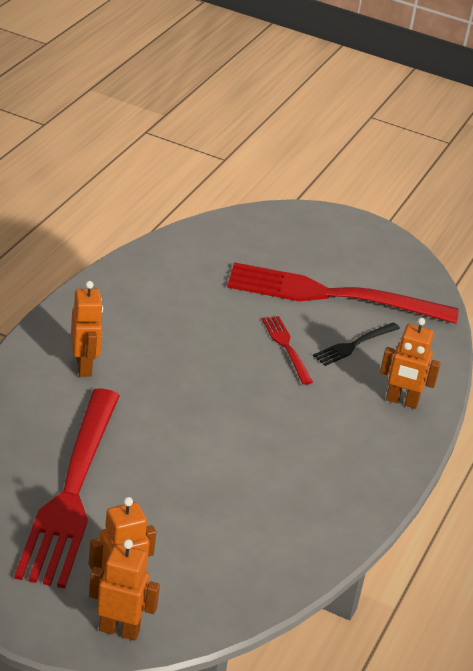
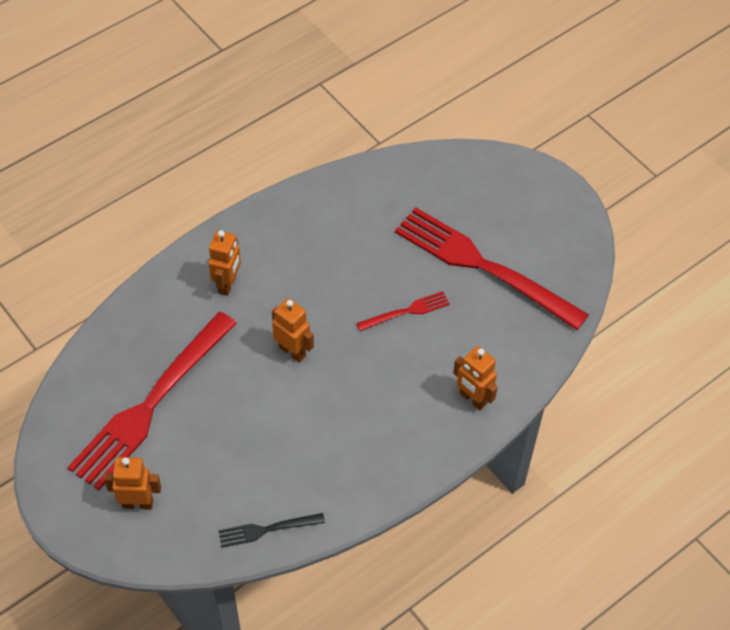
camera: 30 degrees right, 20 degrees up
orange robot [89,539,160,641] -> orange robot moved to [272,298,314,362]
red fork [262,316,313,385] -> red fork turned 60 degrees clockwise [356,291,450,331]
black fork [313,322,400,366] -> black fork moved to [218,513,325,548]

